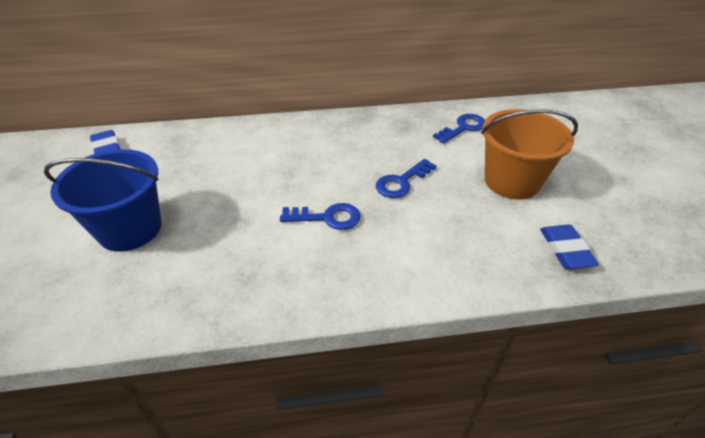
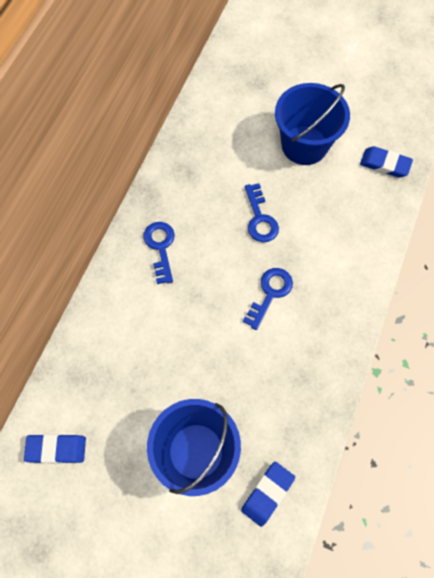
camera: 60 degrees left, 25 degrees up
blue key [433,114,485,143] -> blue key moved to [143,222,175,284]
orange bucket [481,109,578,200] -> blue bucket [275,83,350,165]
none -> blue eraser [241,462,295,527]

